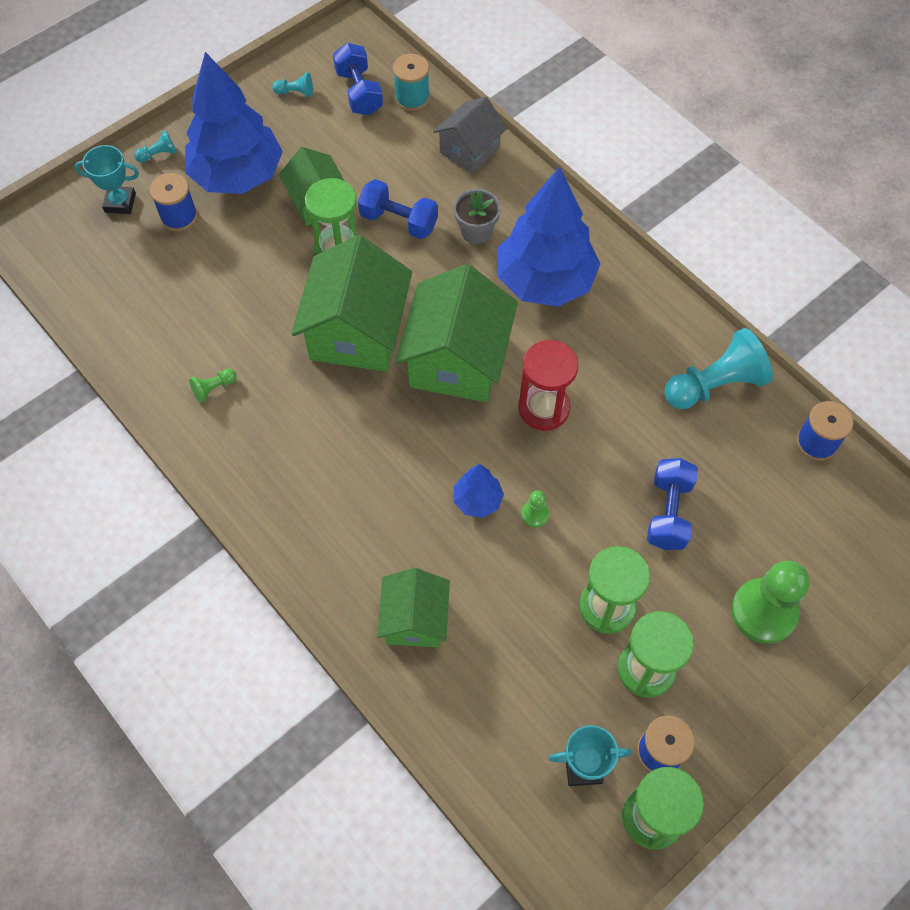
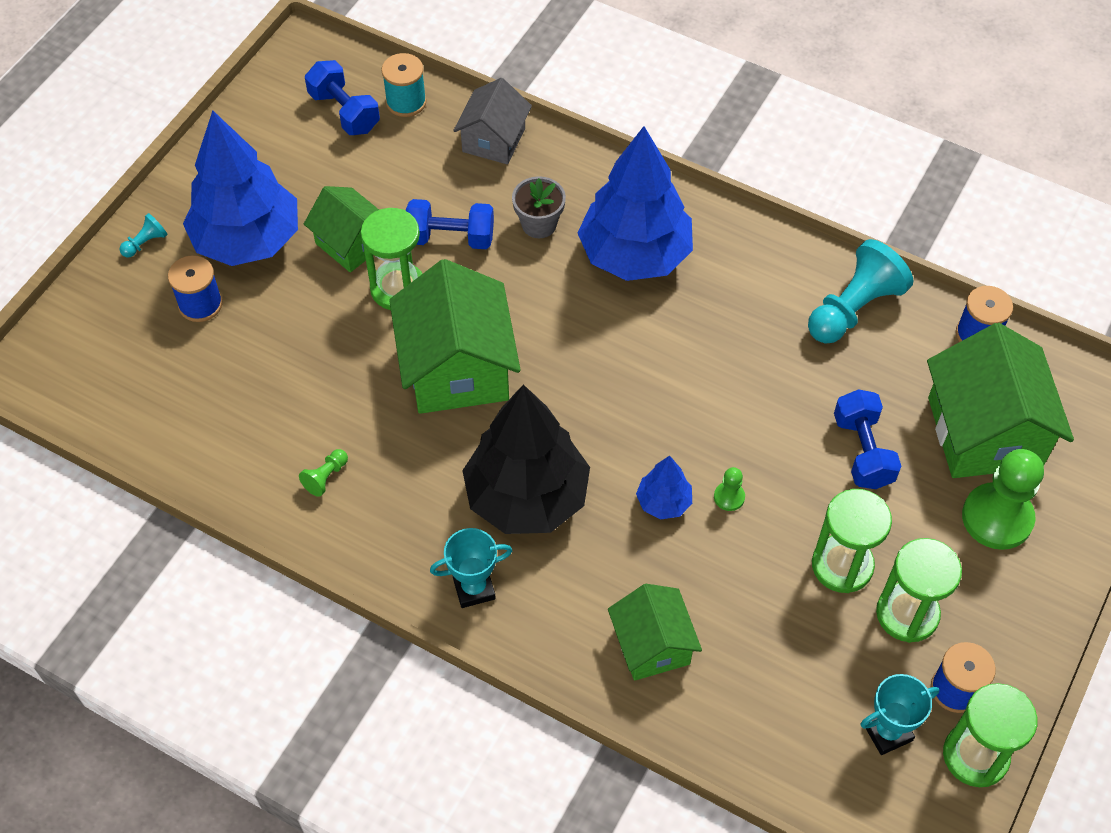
camera: 20 degrees left, 5 degrees down
turquoise trophy [74,145,139,214] -> turquoise trophy moved to [430,528,512,608]
turquoise pawn [272,73,313,97] -> none
green house [395,264,518,402] -> green house moved to [927,323,1074,478]
red hourglass [518,340,579,431] -> none
none -> black tree [462,384,590,534]

